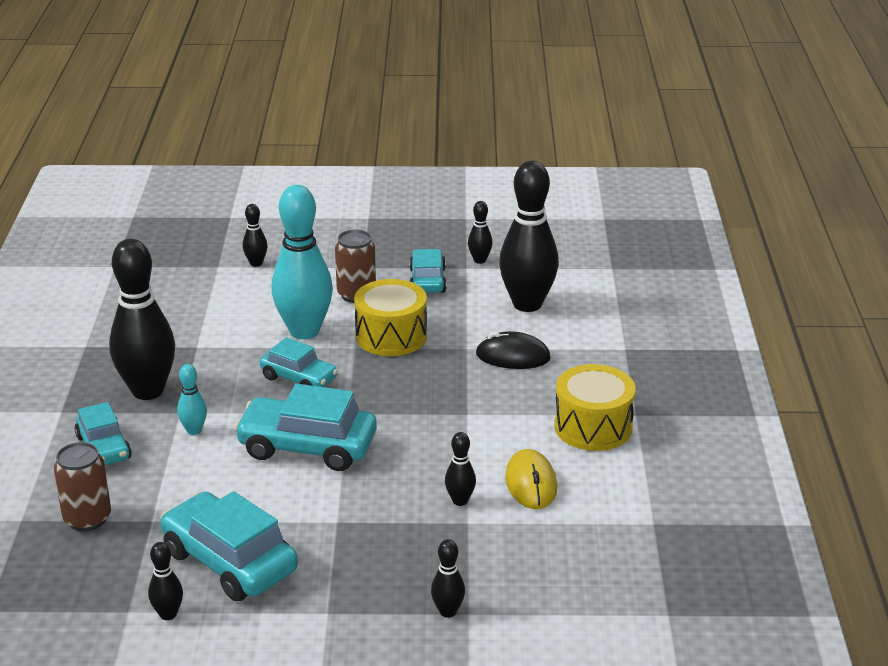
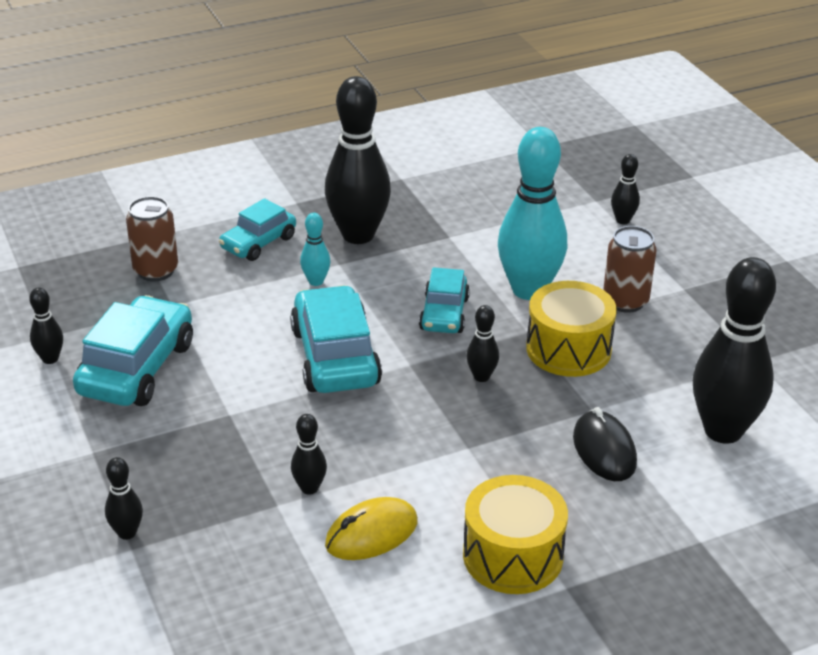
camera: 65 degrees right, 5 degrees up
turquoise car [409,249,447,293] -> none
black bowling pin [468,201,493,264] -> black bowling pin moved to [466,305,499,382]

